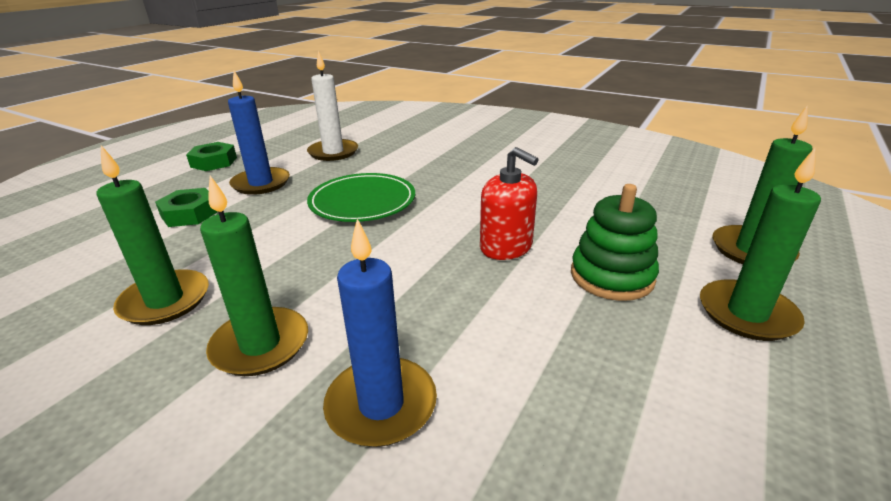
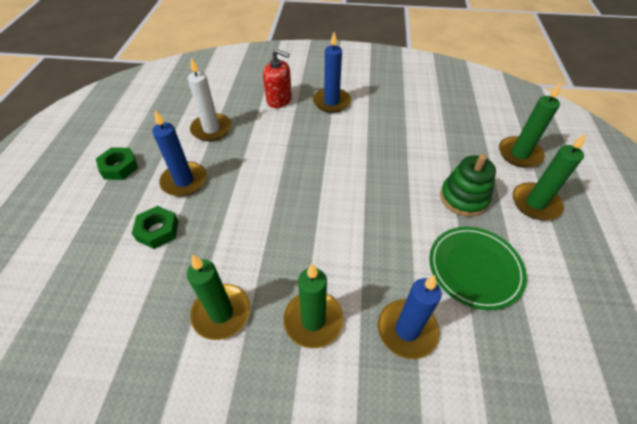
camera: 25 degrees left, 20 degrees up
green plate [307,173,415,222] -> green plate moved to [429,227,527,310]
red soap dispenser [480,147,539,260] -> red soap dispenser moved to [263,49,292,108]
none -> blue candle [313,32,351,113]

